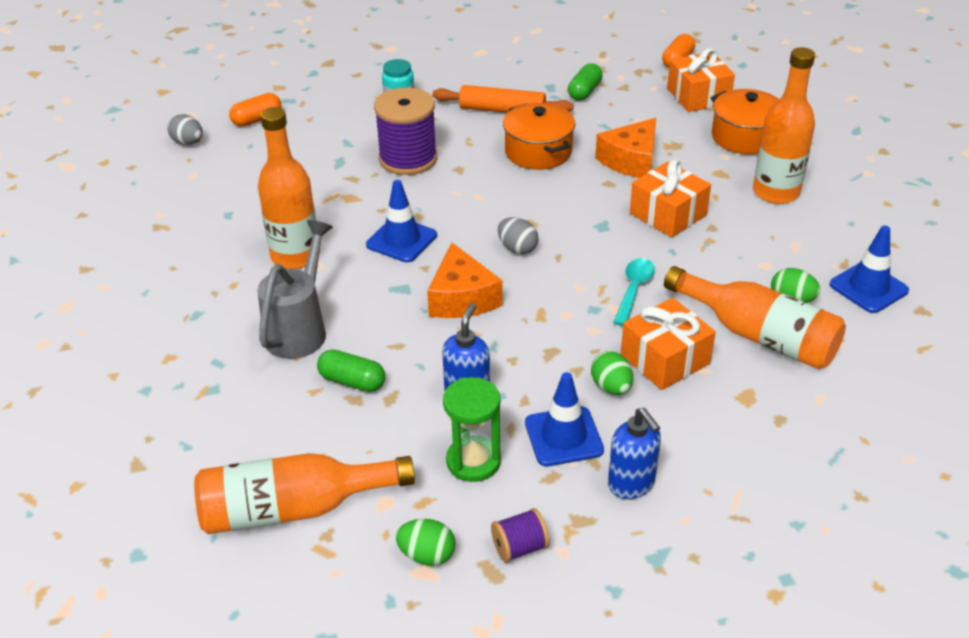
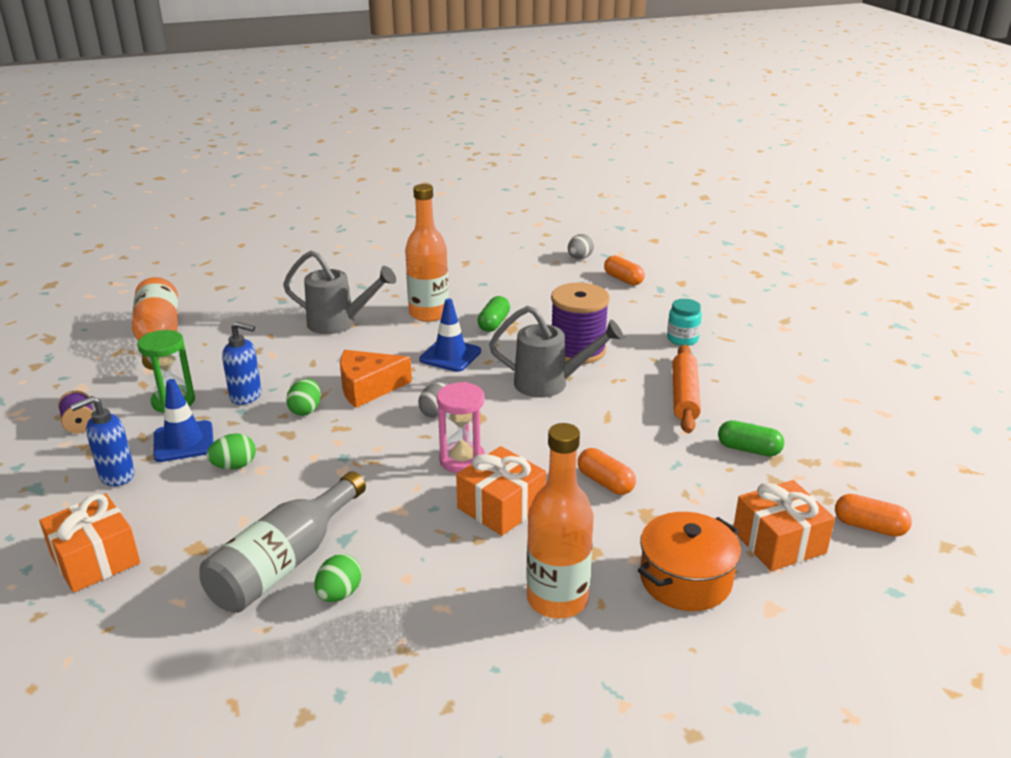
camera: 85 degrees right, 10 degrees down
green capsule [317,349,385,392] -> green capsule moved to [477,296,510,332]
green egg [396,519,456,566] -> green egg moved to [286,379,321,416]
orange pot [503,103,575,170] -> none
orange cheese [595,118,656,178] -> orange capsule [578,448,636,495]
turquoise spoon [613,258,655,326] -> none
orange gift [621,298,716,390] -> orange gift moved to [39,494,140,593]
orange bottle [664,266,846,370] -> grey bottle [199,471,366,613]
blue traffic cone [829,226,909,313] -> none
none -> pink hourglass [437,382,485,473]
none -> grey watering can [489,306,624,398]

